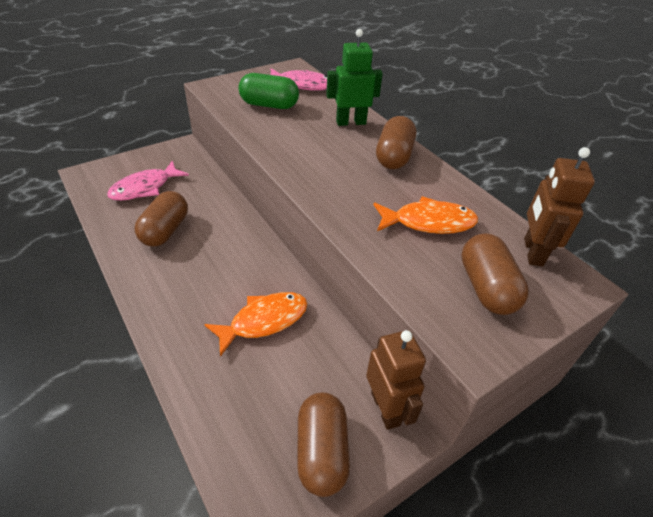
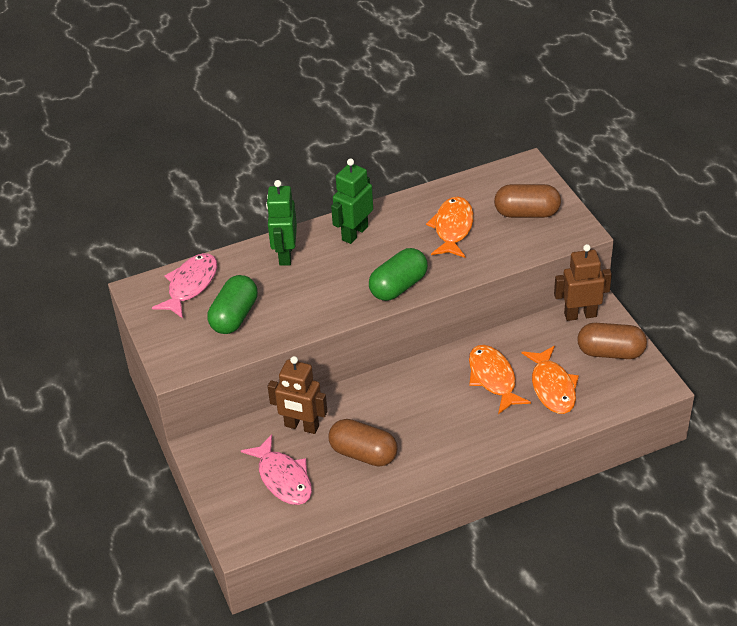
camera: 75 degrees left, 0 degrees up
brown capsule [376,116,416,169] -> green robot [331,158,373,244]
brown robot [524,147,595,267] -> brown robot moved to [268,356,327,434]
none -> green capsule [369,248,428,301]
none -> orange fish [521,346,579,414]

